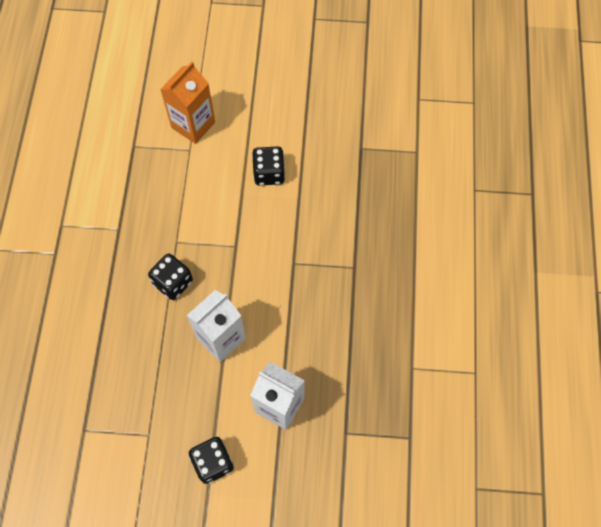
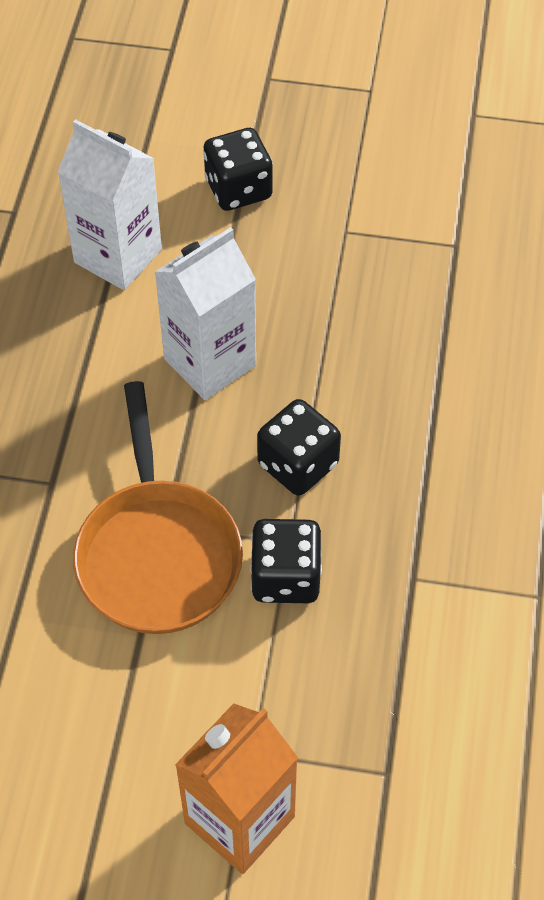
camera: 175 degrees left, 10 degrees down
black dice [252,146,285,186] -> black dice moved to [250,519,322,603]
none -> orange pan [73,381,243,634]

